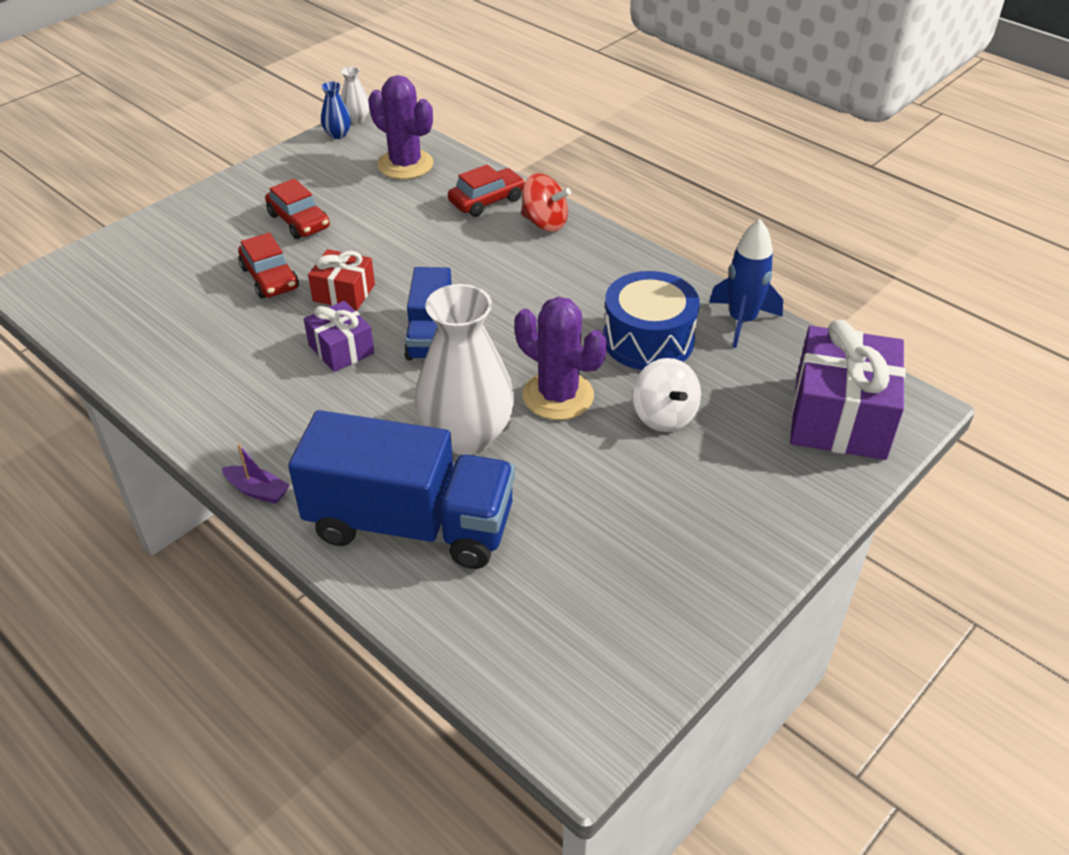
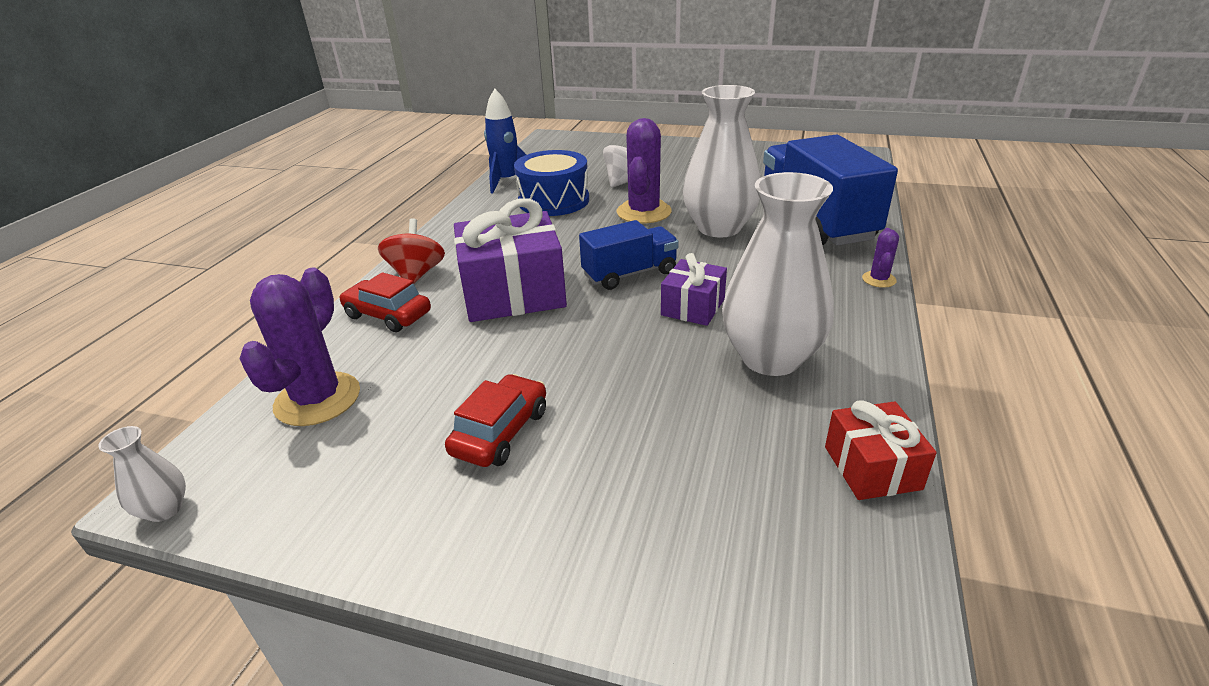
camera: 115 degrees left, 10 degrees down
purple boat [222,444,290,504] -> purple cactus [862,228,899,288]
red car [238,233,299,298] -> none
red gift [308,249,375,310] -> red gift moved to [825,401,937,500]
blue vase [321,81,351,139] -> none
purple gift [790,320,906,460] -> purple gift moved to [454,198,567,322]
none -> white vase [722,172,834,376]

